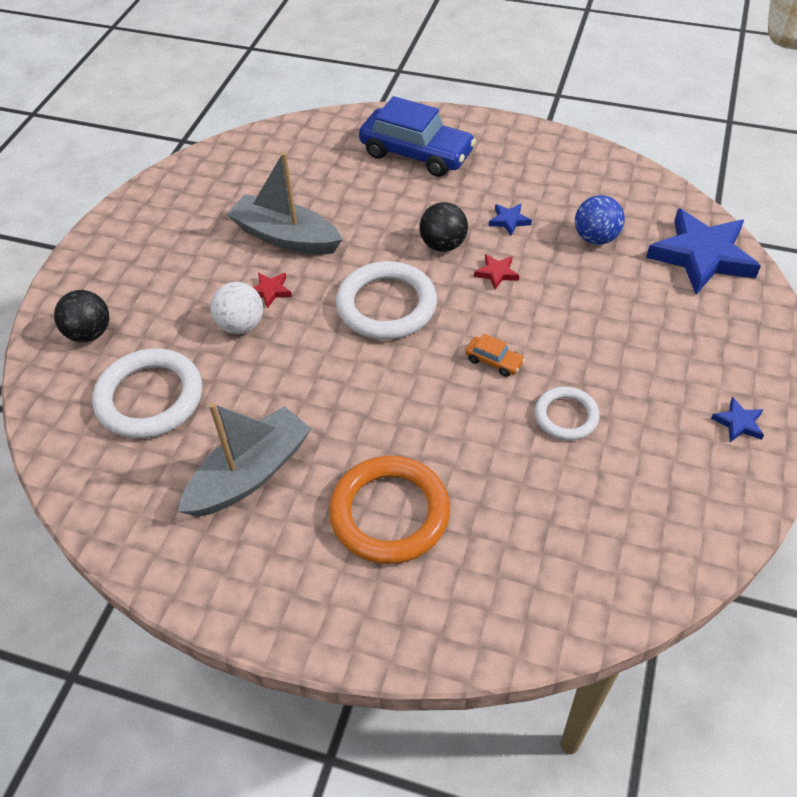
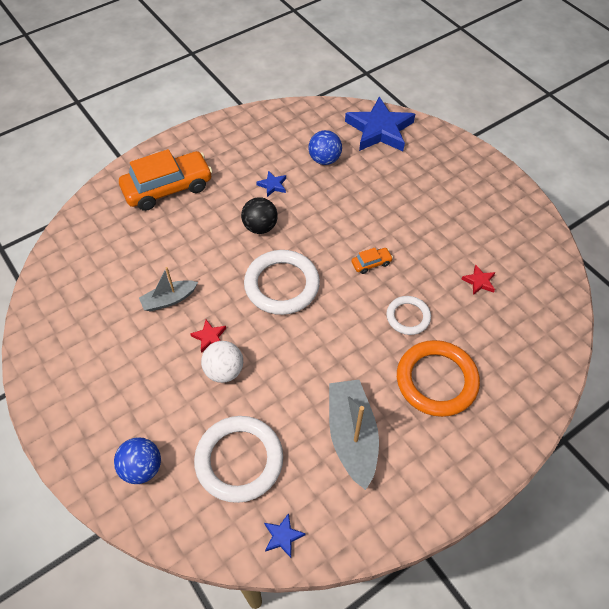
camera: 55 degrees left, 5 degrees up
black ball [54,290,109,342] -> blue ball [114,437,161,484]
grey boat [226,152,343,255] -> grey boat [139,267,198,311], size x0.60
blue car [359,96,476,177] -> orange car [119,149,213,211]
red star [474,254,519,290] -> red star moved to [462,265,496,295]
white ring [535,387,600,441] -> white ring moved to [386,296,431,335]
blue star [711,397,764,442] -> blue star moved to [264,513,305,558]

